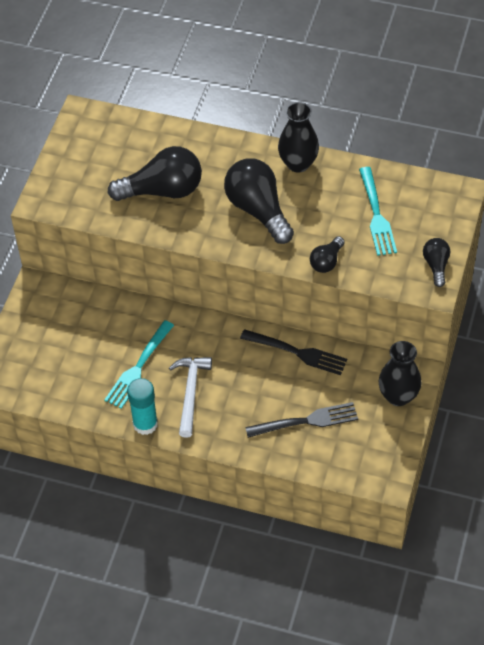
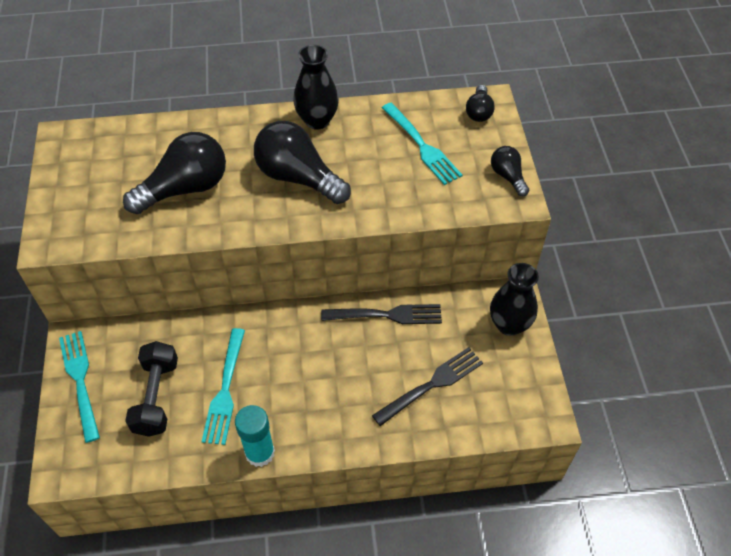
camera: 25 degrees left, 0 degrees up
white hammer [169,357,212,438] -> none
black light bulb [310,236,345,273] -> black light bulb moved to [466,85,495,122]
none -> turquoise fork [59,331,100,443]
none -> black dumbbell [125,341,178,437]

